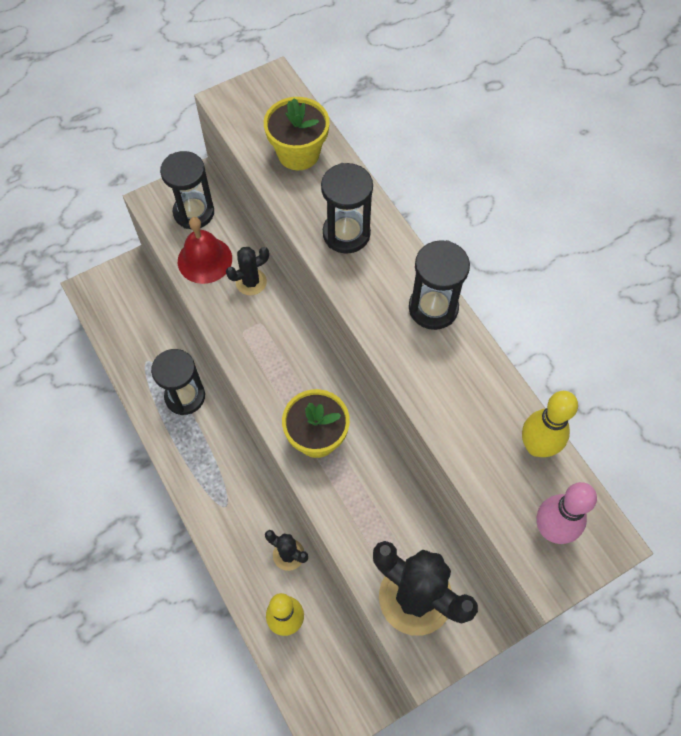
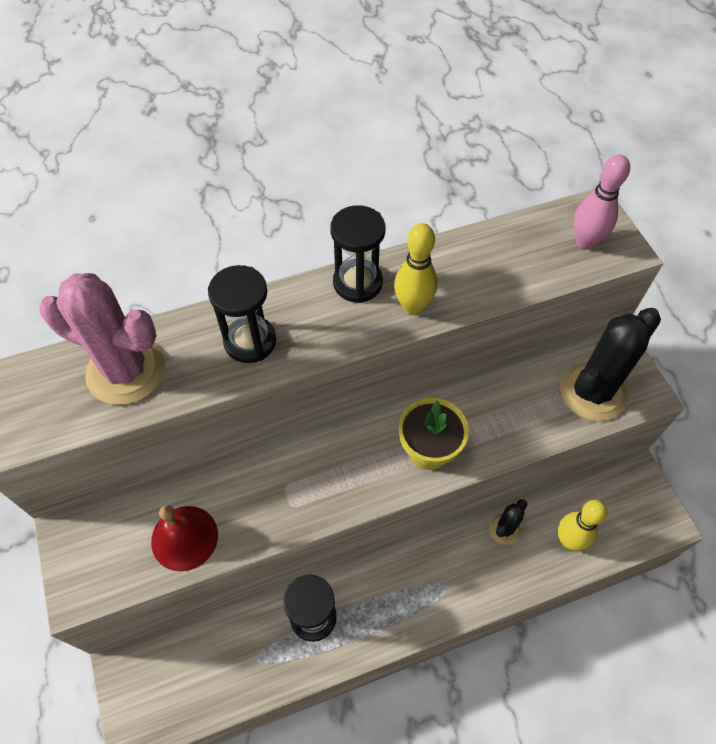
camera: 80 degrees left, 5 degrees down
black hourglass [160,151,214,229] -> none
black cactus [226,247,269,295] -> none
yellow flower pot [264,97,330,170] -> pink cactus [40,273,165,405]
yellow bowling pin [522,391,578,457] -> yellow bowling pin moved to [394,223,438,315]

